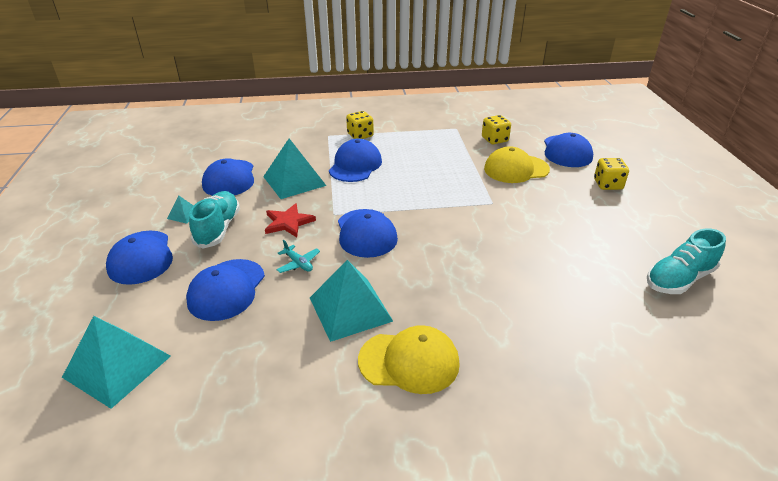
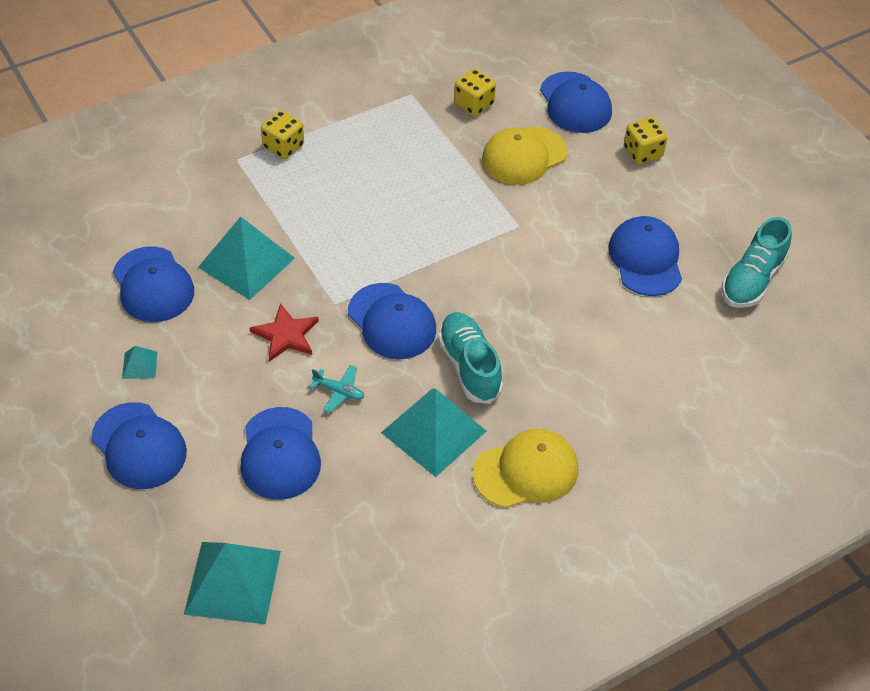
camera: 25 degrees left, 15 degrees up
turquoise shoe [189,191,240,249] -> turquoise shoe moved to [438,312,503,404]
blue cap [329,139,382,182] -> blue cap moved to [608,216,682,296]

